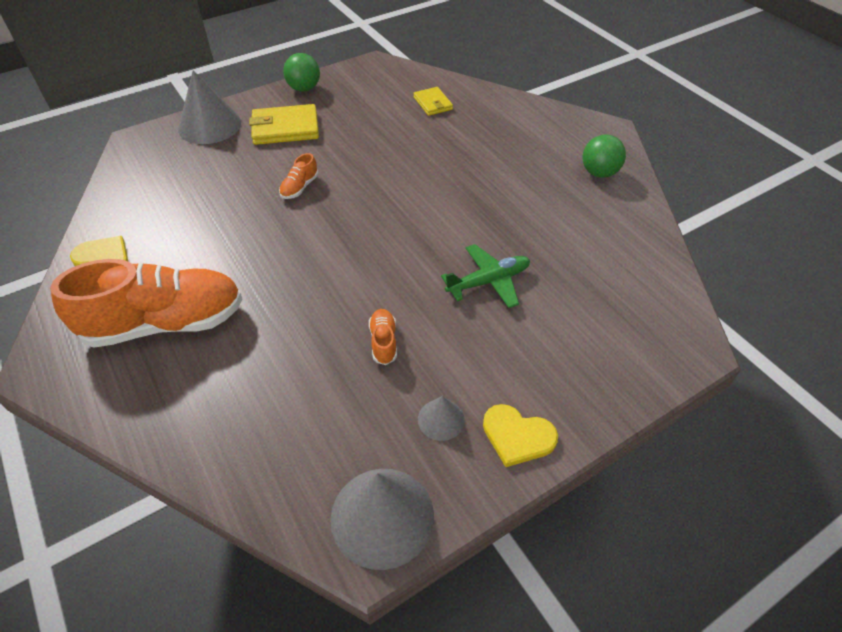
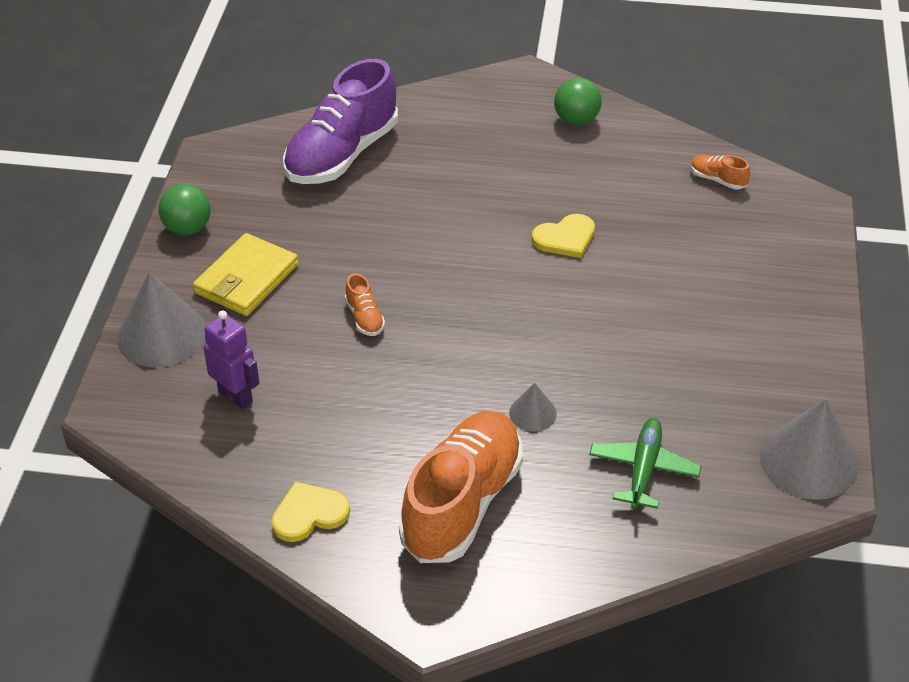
camera: 50 degrees left, 5 degrees down
orange shoe [369,309,397,365] -> orange shoe moved to [690,155,750,190]
yellow wallet [413,87,453,116] -> purple shoe [283,59,398,184]
grey cone [418,396,465,441] -> grey cone moved to [509,383,557,431]
green plane [441,244,530,308] -> green plane moved to [589,418,701,509]
yellow heart [483,404,558,467] -> yellow heart moved to [532,214,595,258]
none -> purple robot [204,310,259,409]

